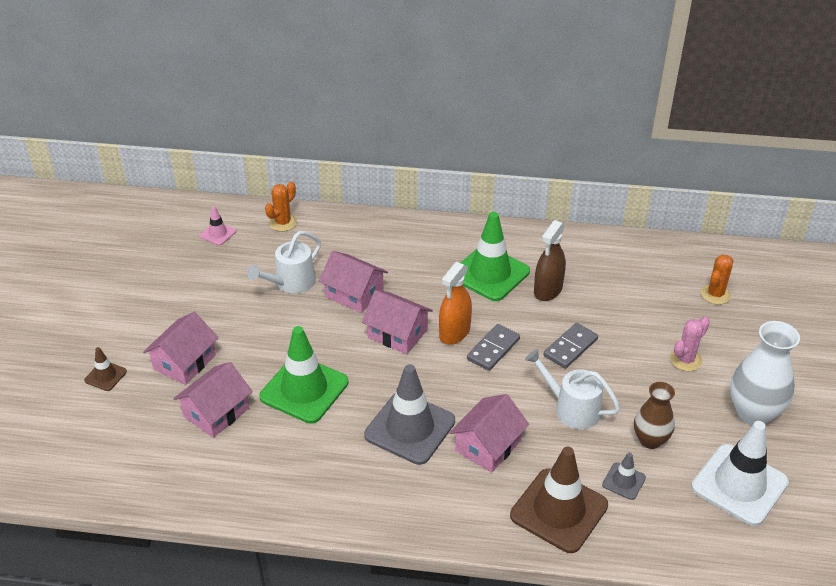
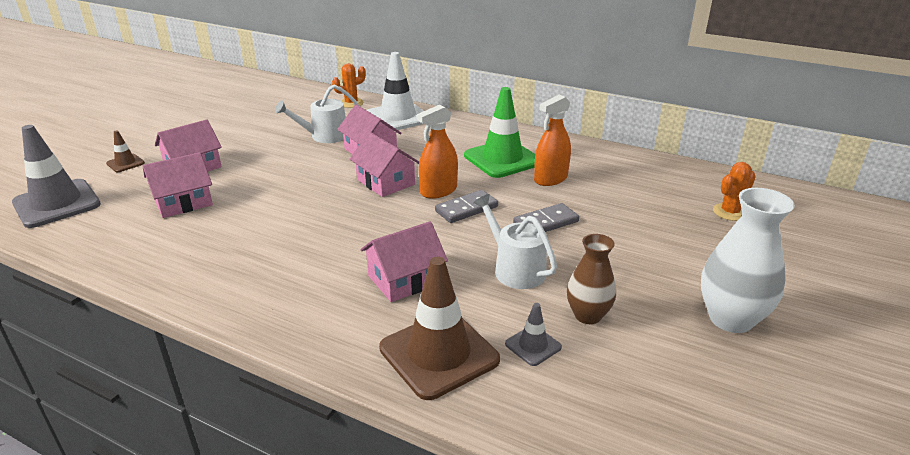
camera: 20 degrees right, 10 degrees down
pink traffic cone [200,206,236,245] -> none
green traffic cone [259,326,349,424] -> none
grey traffic cone [364,364,455,465] -> grey traffic cone moved to [12,125,101,228]
brown spray bottle [534,220,566,301] -> orange spray bottle [534,95,571,186]
pink cactus [670,317,710,371] -> none
white traffic cone [691,421,789,526] -> white traffic cone moved to [367,52,424,131]

